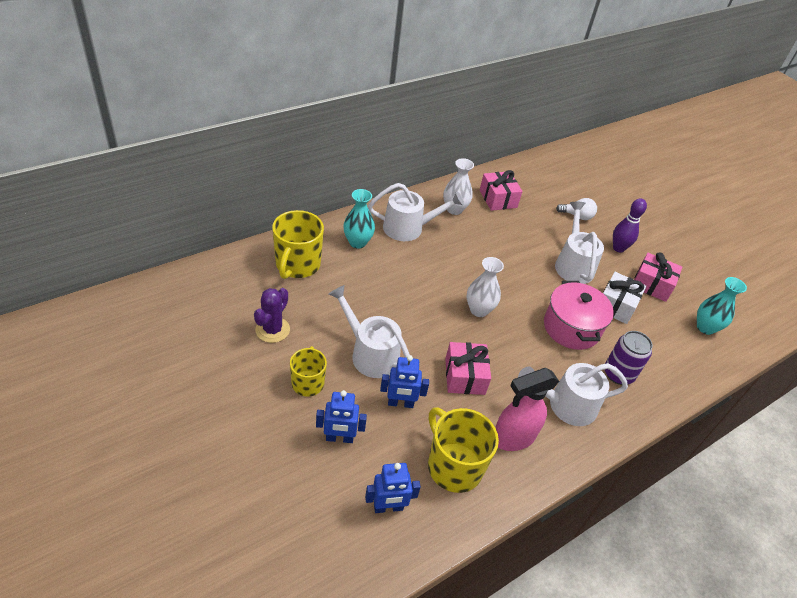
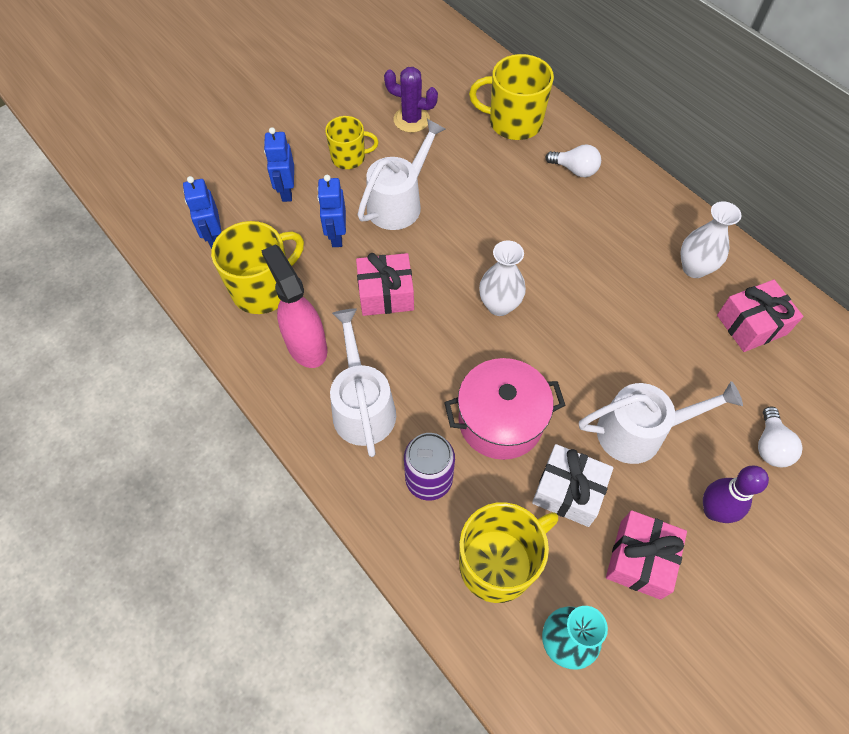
camera: 90 degrees right, 15 degrees up
turquoise vase [343,189,375,249] -> white light bulb [546,144,601,177]
white watering can [368,183,464,241] -> none
none -> yellow mug [459,502,558,603]

